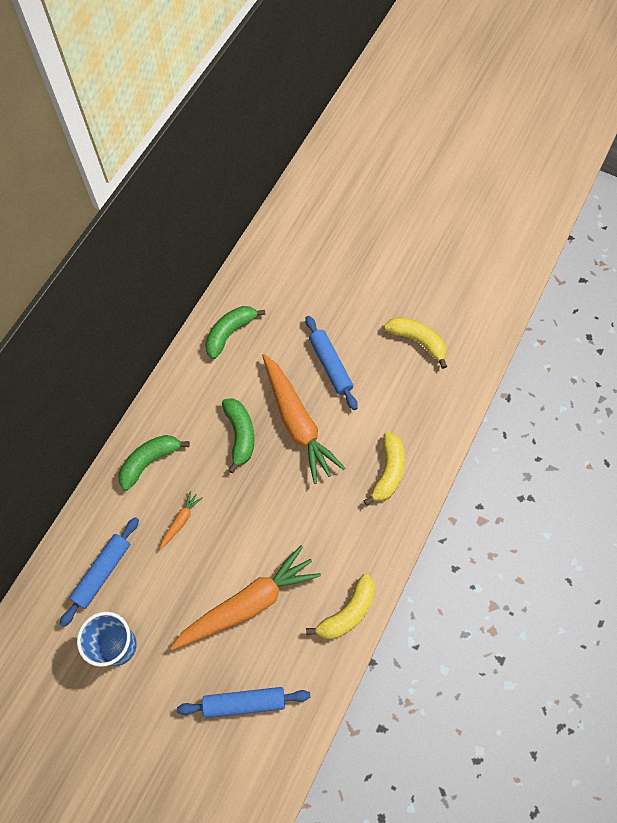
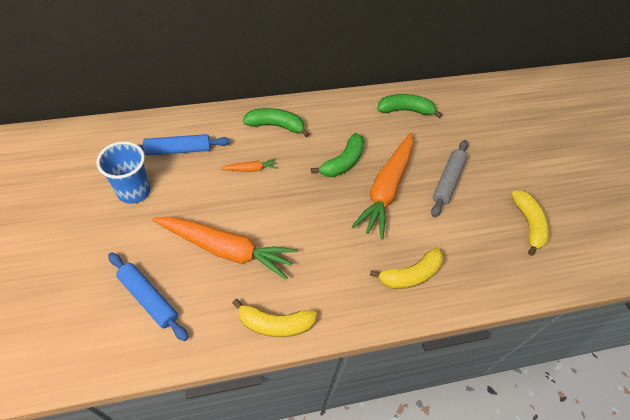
camera: 45 degrees right, 10 degrees down
blue rolling pin [305,316,358,410] -> grey rolling pin [431,140,468,217]

